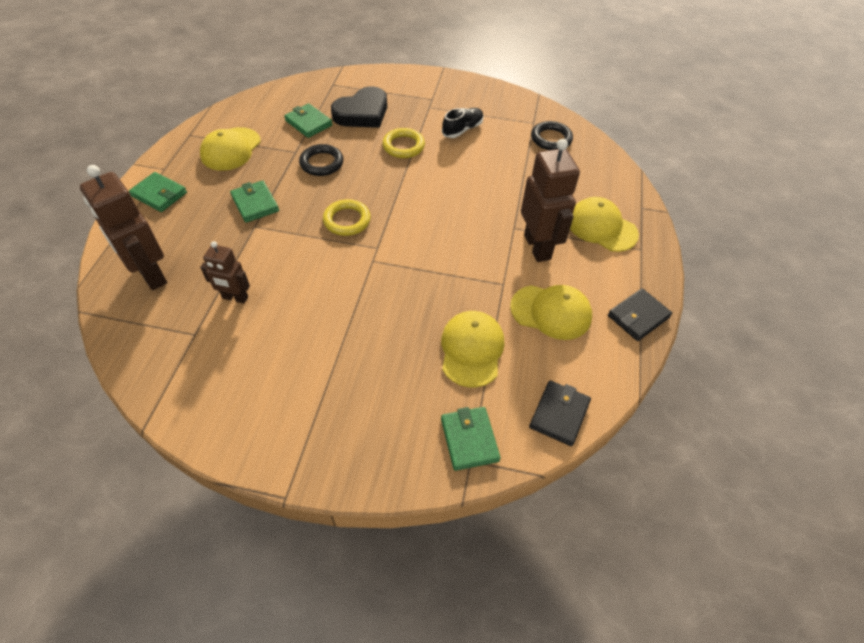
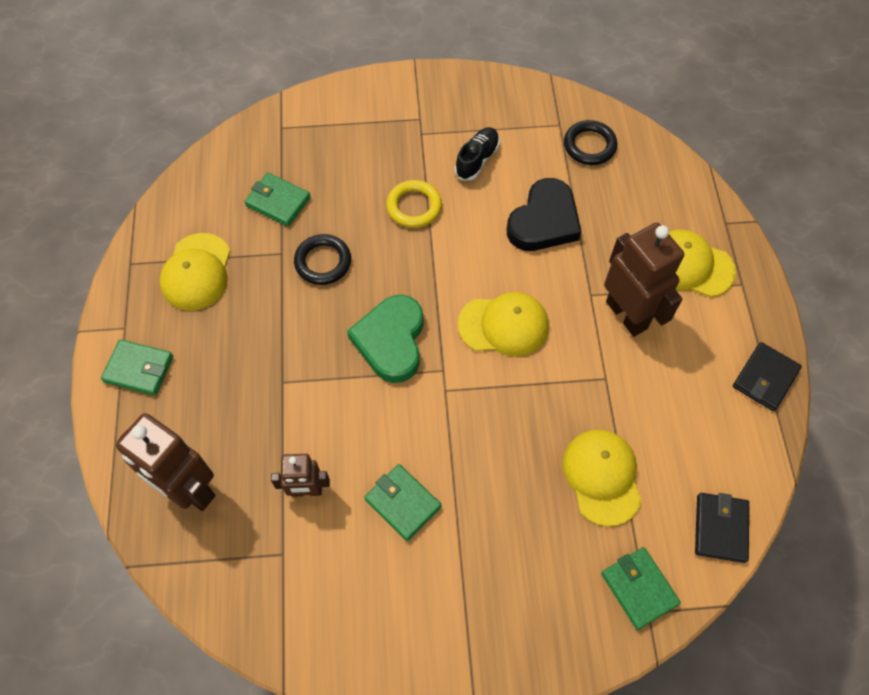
camera: 15 degrees left, 10 degrees up
green wallet [230,180,279,223] -> green wallet moved to [364,464,441,541]
yellow ring [323,199,371,236] -> green heart [347,295,424,383]
black heart [331,86,387,128] -> black heart moved to [507,178,581,251]
yellow cap [510,285,592,340] -> yellow cap moved to [457,292,549,357]

